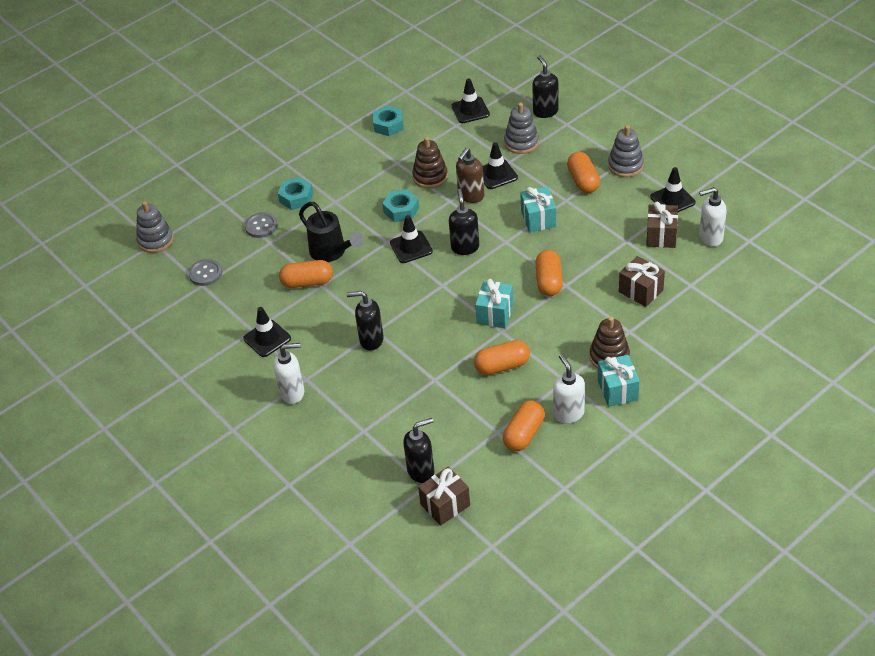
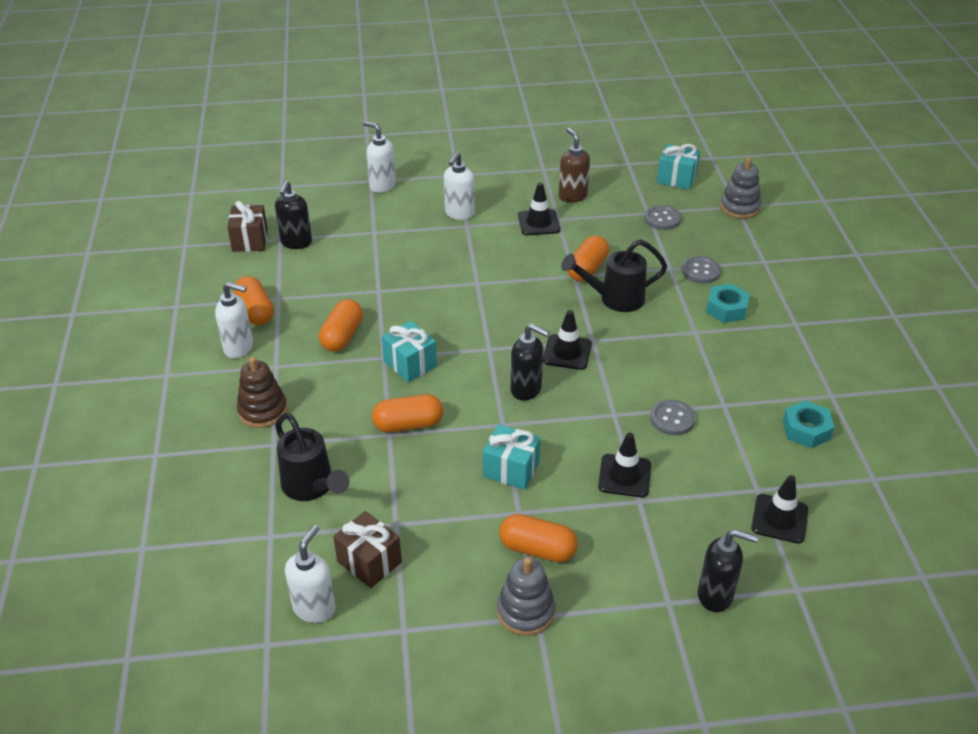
camera: 120 degrees right, 5 degrees down
black soap dispenser [347,291,384,351] -> none
turquoise nut [382,189,419,222] -> none
brown stacking toy [412,137,448,189] -> grey button [650,400,696,435]
brown soap dispenser [456,148,484,203] -> brown soap dispenser moved to [559,128,590,203]
grey stacking toy [504,103,539,154] -> none
orange capsule [535,250,563,296] -> orange capsule turned 45 degrees counterclockwise [372,394,443,432]
turquoise gift [598,355,640,407] -> turquoise gift moved to [657,144,700,190]
brown gift [619,256,665,307] -> black watering can [275,413,349,501]
black traffic cone [650,167,695,212] -> none
none -> white soap dispenser [363,121,396,193]

